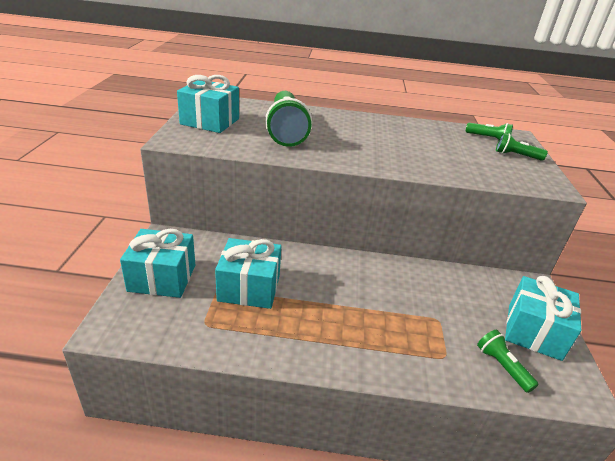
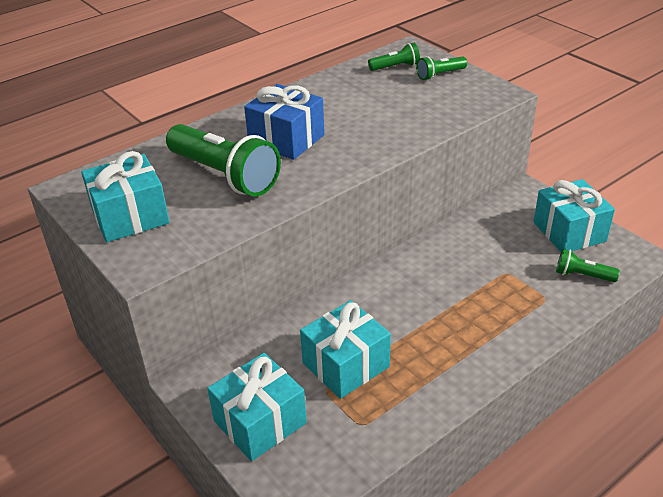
camera: 40 degrees left, 5 degrees up
none -> blue gift [244,84,324,160]

